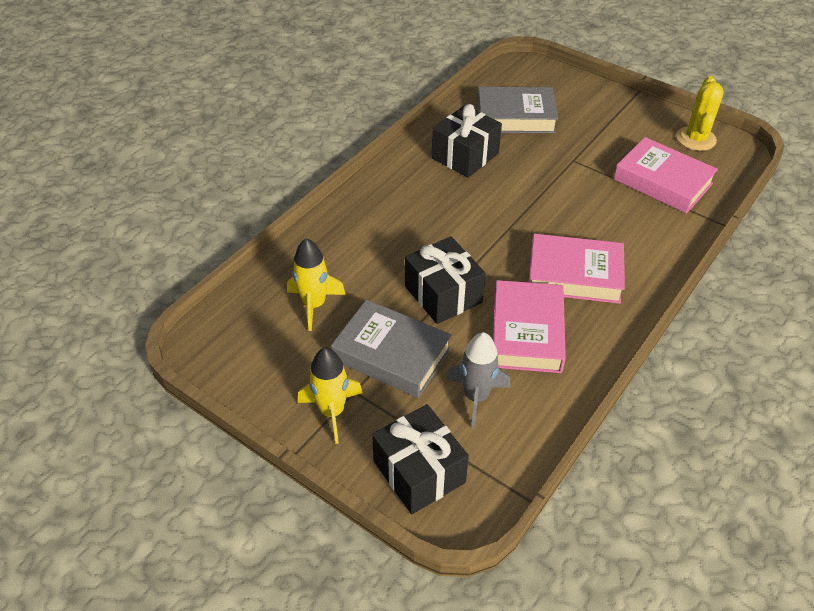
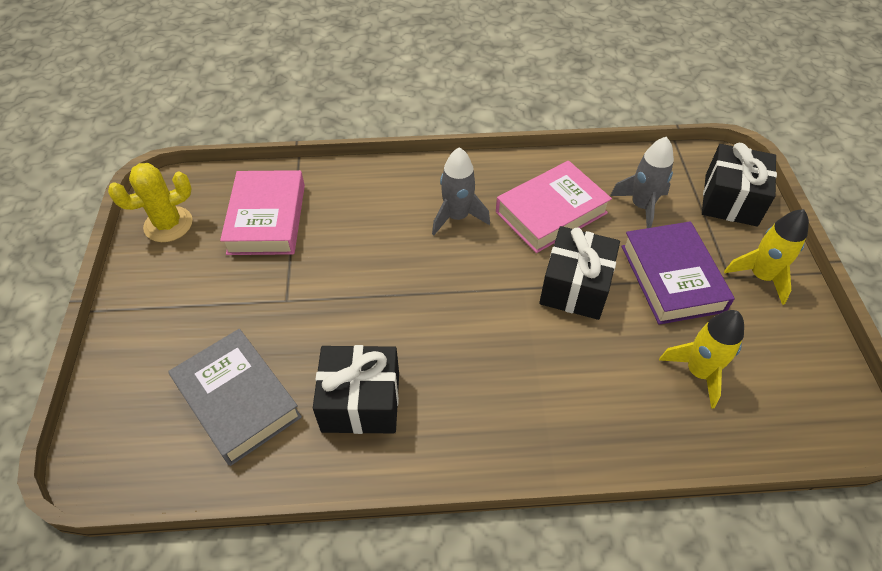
camera: 130 degrees left, 5 degrees up
grey book [331,300,452,398] -> purple book [622,221,735,325]
pink book [529,234,625,304] -> grey rocket [432,147,490,235]

